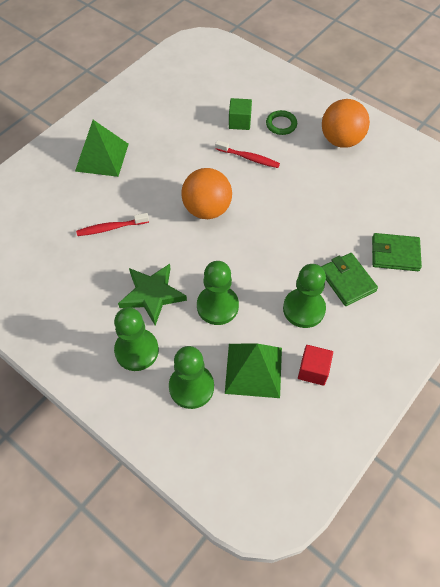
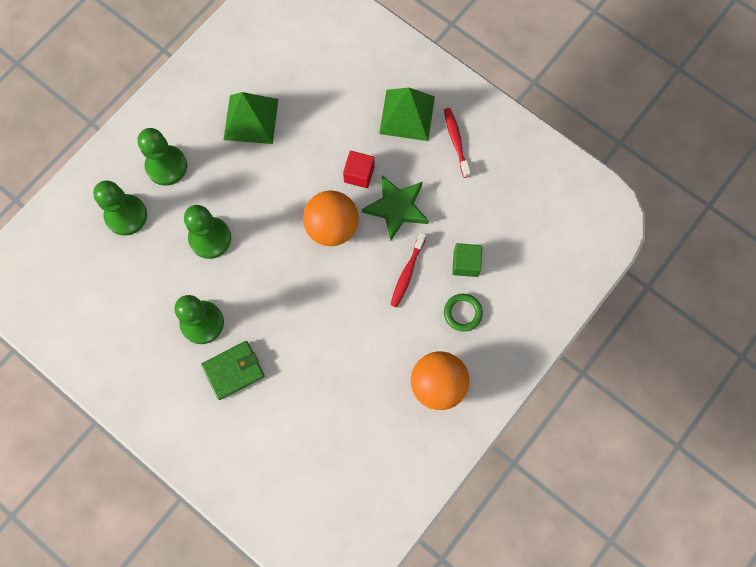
camera: 90 degrees right, 15 degrees up
red toothbrush [76,213,149,236] -> red toothbrush moved to [444,108,471,178]
green star [118,264,187,325] -> green star moved to [362,175,429,241]
green pyramid [225,344,282,398] -> green pyramid moved to [224,92,278,144]
red cube [298,345,333,386] -> red cube moved to [343,151,374,188]
green wallet [372,233,422,271] -> none

